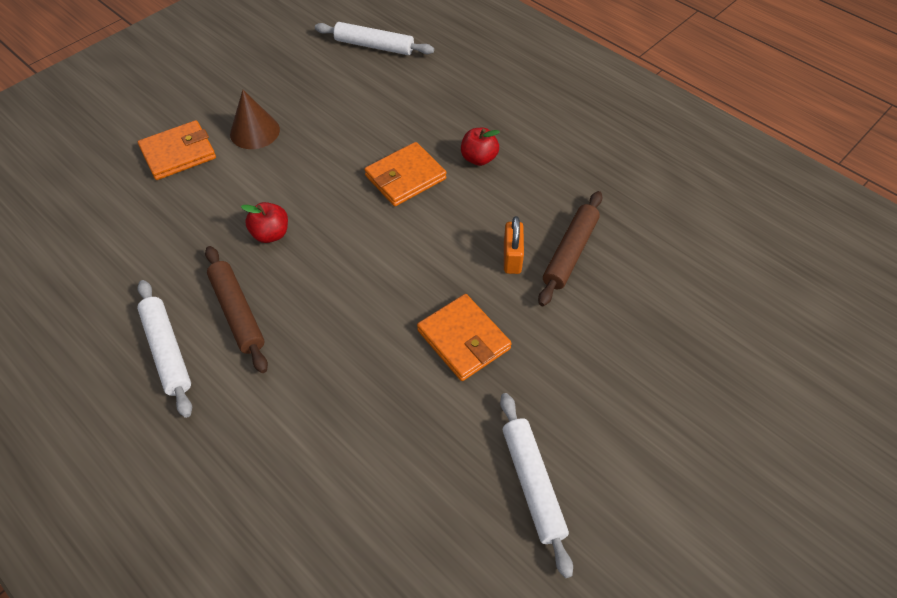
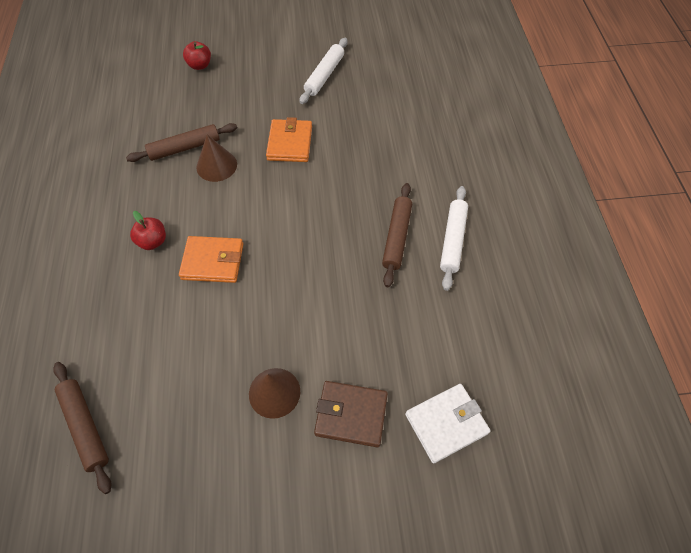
camera: 140 degrees left, 5 degrees up
orange wallet [138,120,216,180] -> brown wallet [314,381,388,447]
red apple [241,202,288,243] -> red apple moved to [183,41,211,70]
white rolling pin [315,22,434,55] -> brown rolling pin [53,362,112,494]
orange padlock [504,216,524,274] -> brown cone [196,135,237,182]
none -> white wallet [405,384,491,463]

